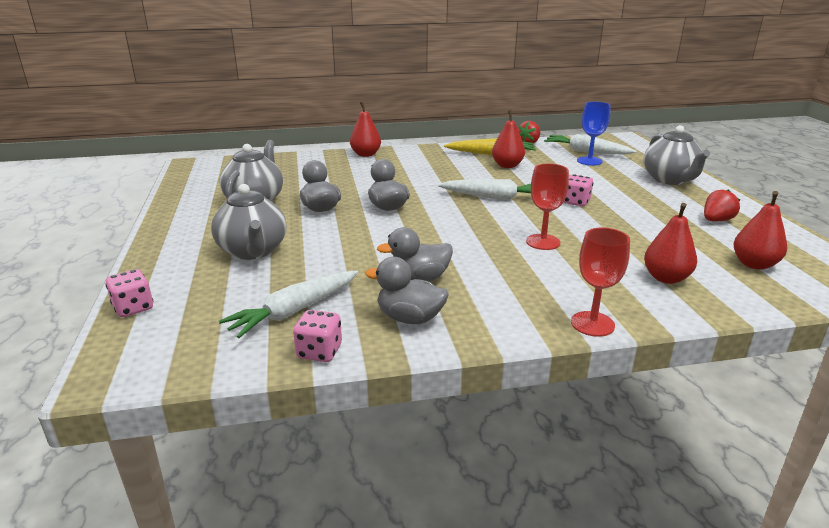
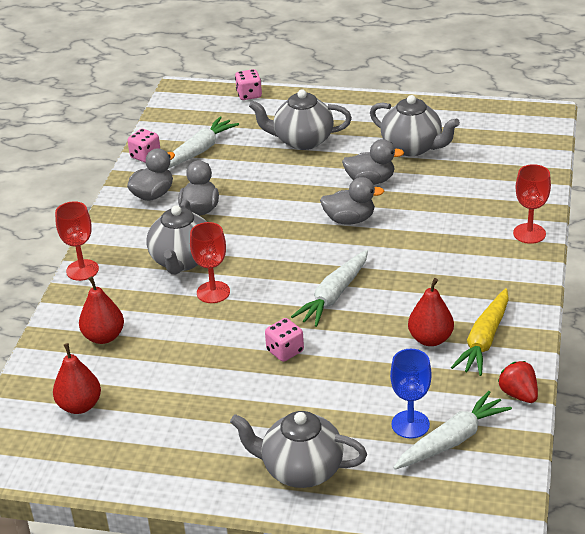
camera: 115 degrees right, 10 degrees up
white carrot [219,270,358,338] -> white carrot turned 60 degrees clockwise [168,116,239,169]
red pear [350,101,381,157] -> red goblet [513,164,551,244]
red strawberry [704,189,740,221] -> none
none -> grey teapot [146,199,207,274]

